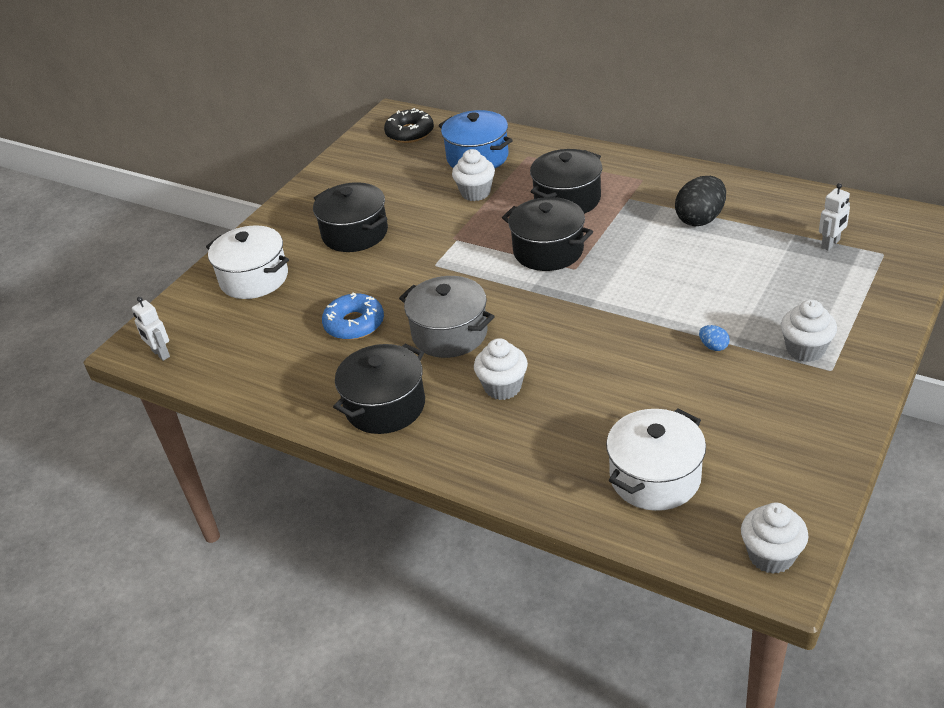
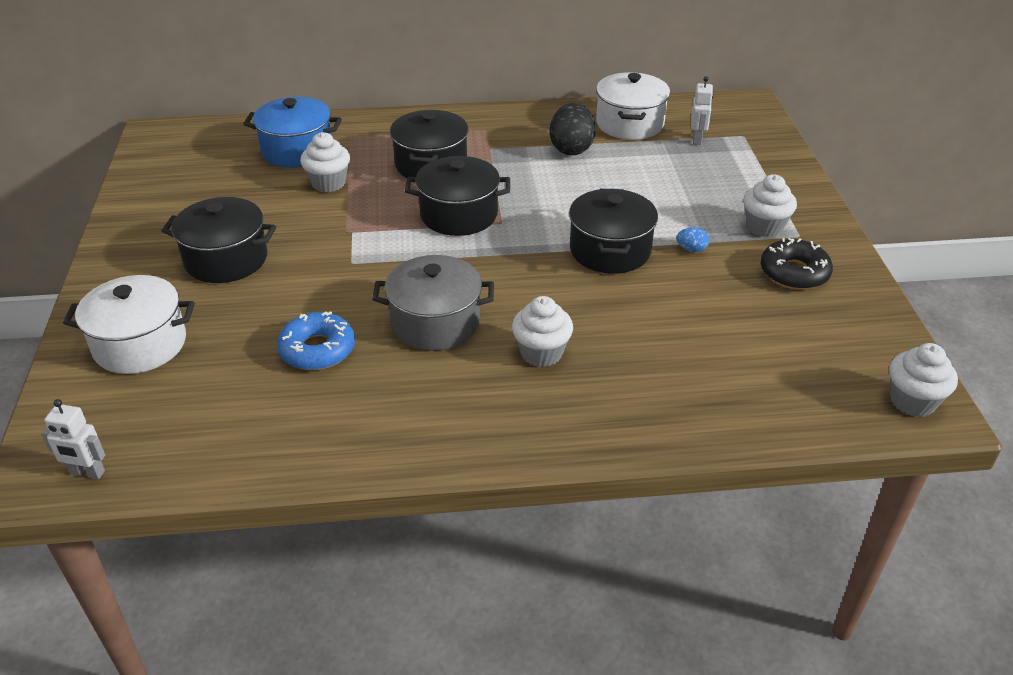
camera: 40 degrees left, 0 degrees up
black pot [333,343,425,434] -> black pot moved to [569,189,658,274]
black donut [384,108,434,143] -> black donut moved to [760,238,833,290]
white pot [606,409,706,511] -> white pot moved to [596,72,670,140]

